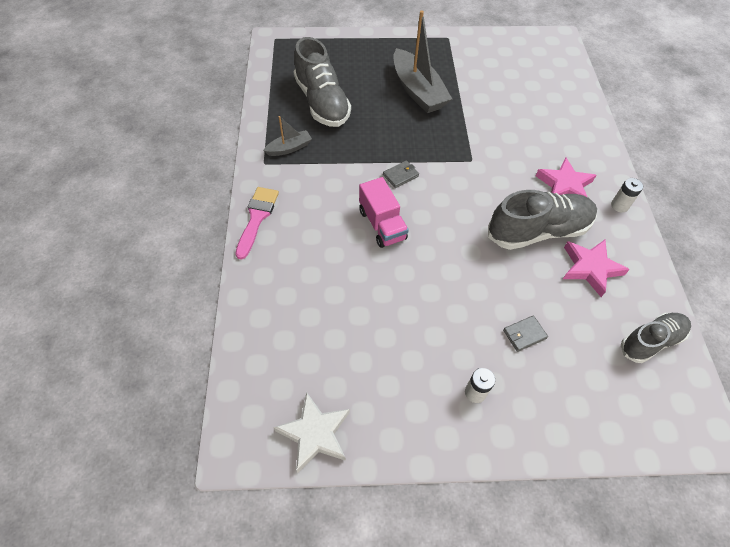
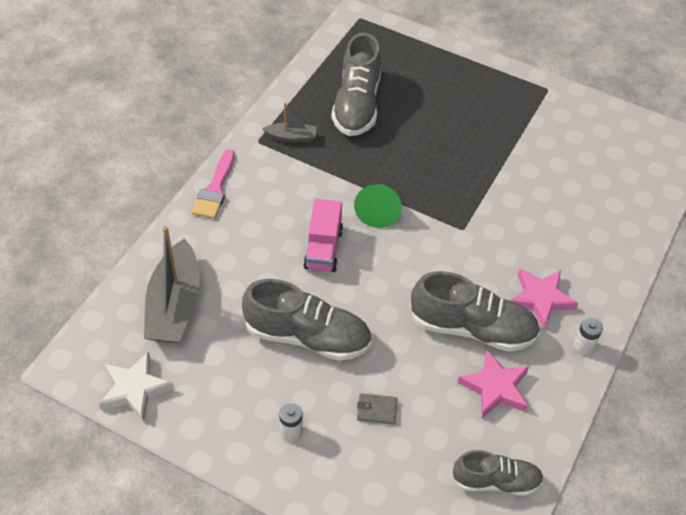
camera: 30 degrees right, 5 degrees down
pink brush [235,187,279,260] -> pink brush turned 150 degrees clockwise [192,149,235,219]
grey wallet [383,160,419,188] -> green cone [354,184,402,228]
grey boat [394,10,452,113] -> grey boat moved to [144,226,200,343]
none -> grey shoe [242,279,372,361]

